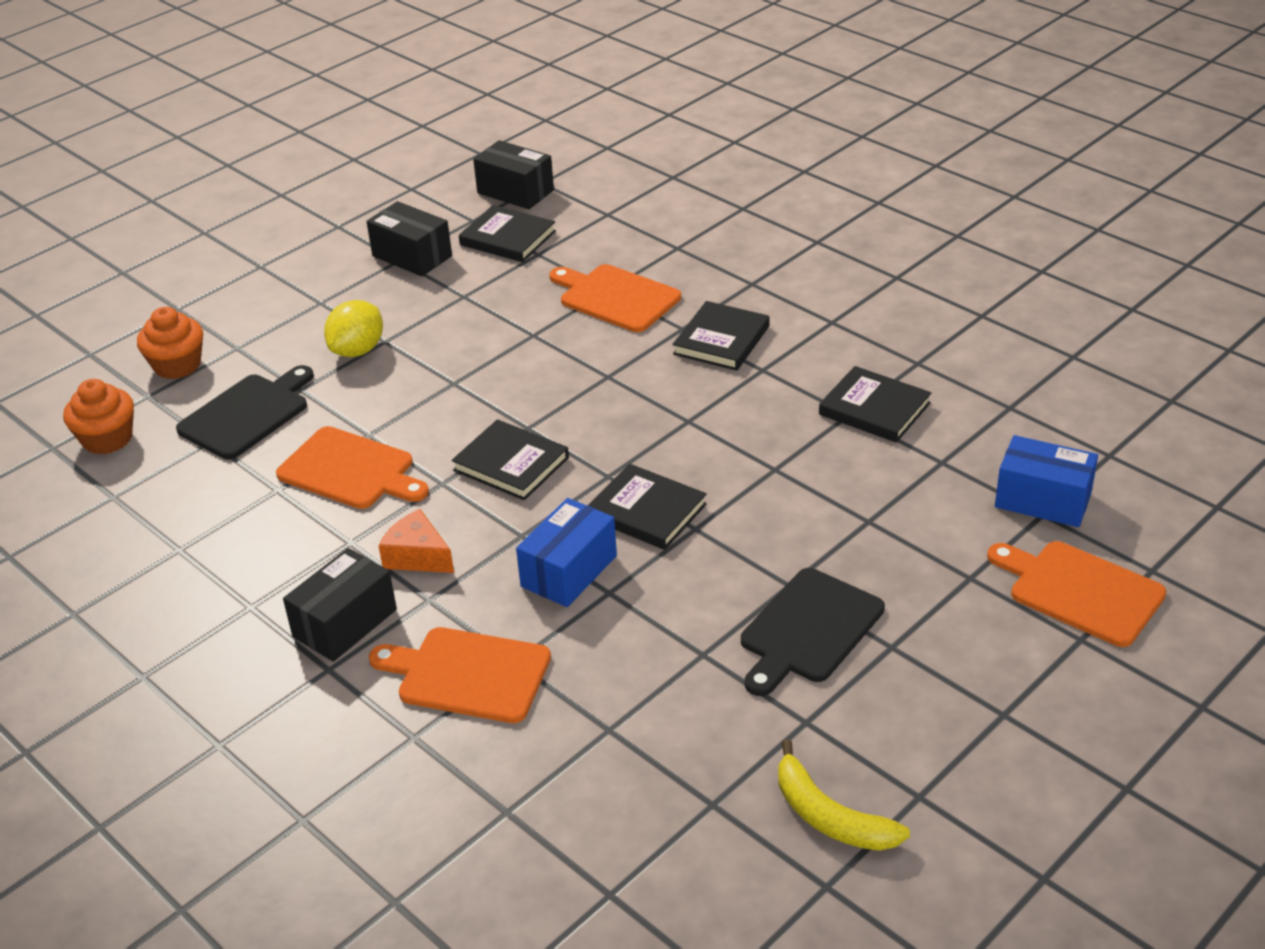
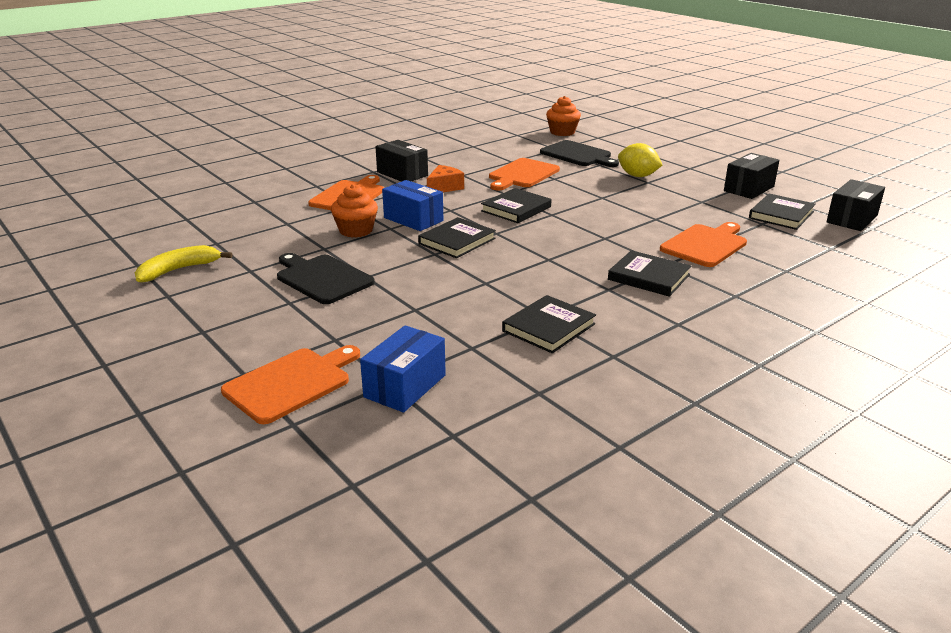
camera: 95 degrees right, 10 degrees down
orange cupcake [137,307,203,379] -> orange cupcake moved to [331,184,378,238]

